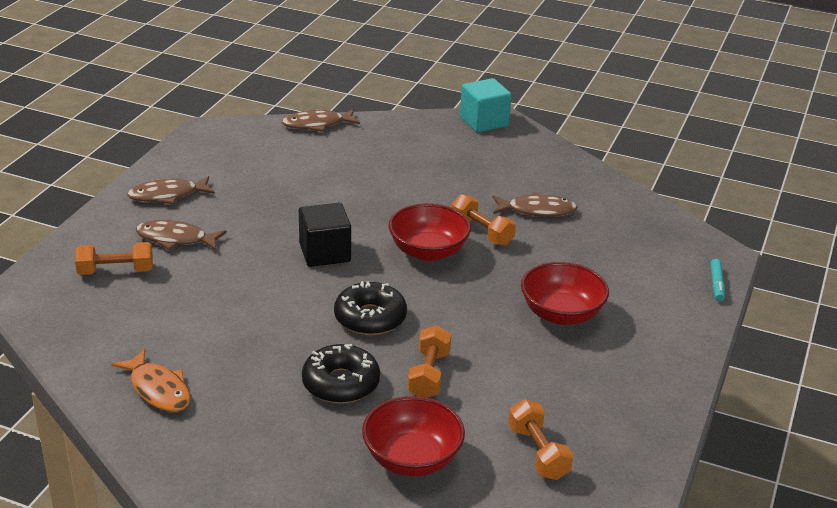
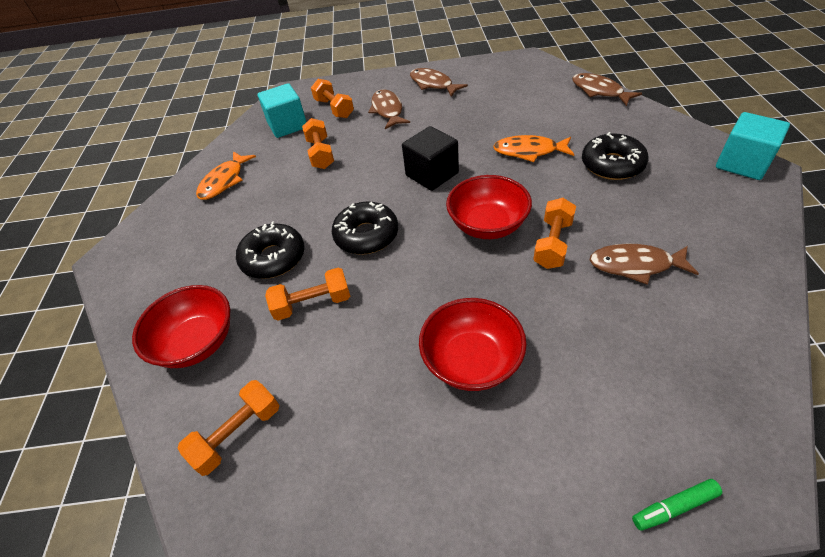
camera: 70 degrees right, 15 degrees up
brown fish [493,192,577,217] -> brown fish turned 120 degrees clockwise [590,243,699,285]
turquoise marker [710,259,725,302] -> green marker [632,479,722,531]
none -> turquoise cube [258,83,306,138]
none -> orange dumbbell [302,118,334,169]
none -> orange fish [493,135,574,162]
none -> black donut [582,132,649,180]

